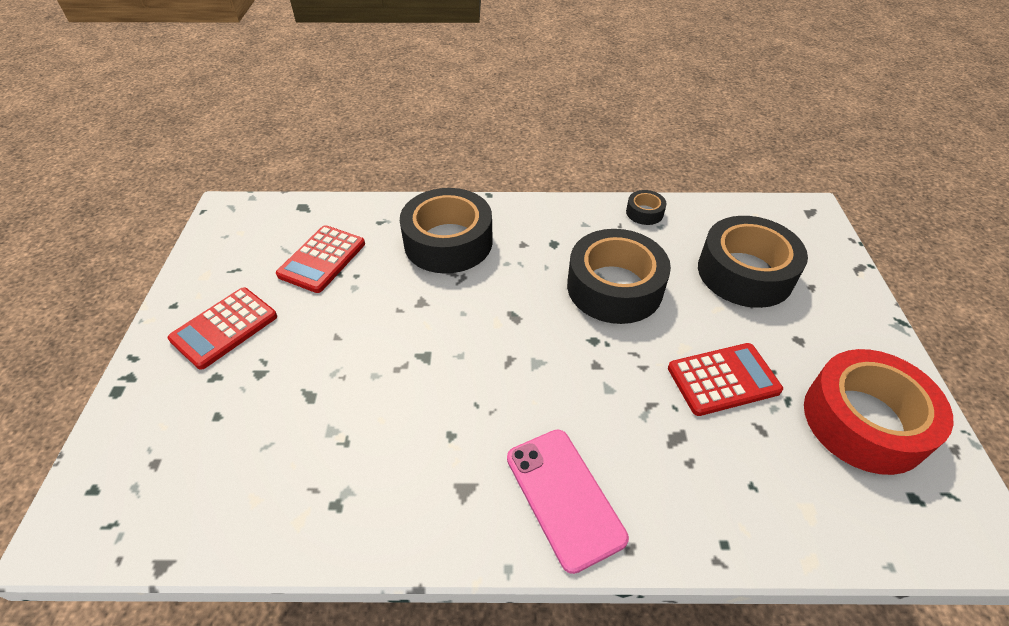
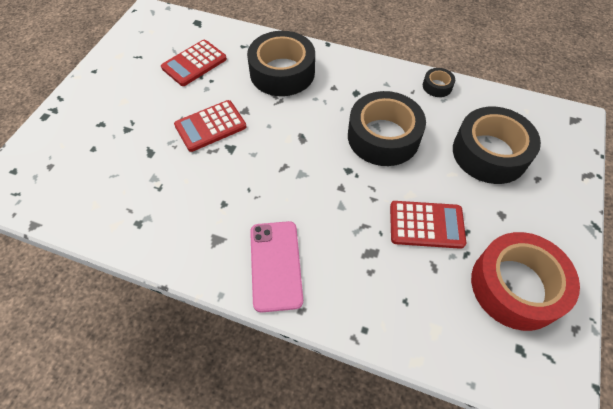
camera: 20 degrees right, 10 degrees up
red calculator [168,287,277,370] -> red calculator moved to [174,100,247,152]

